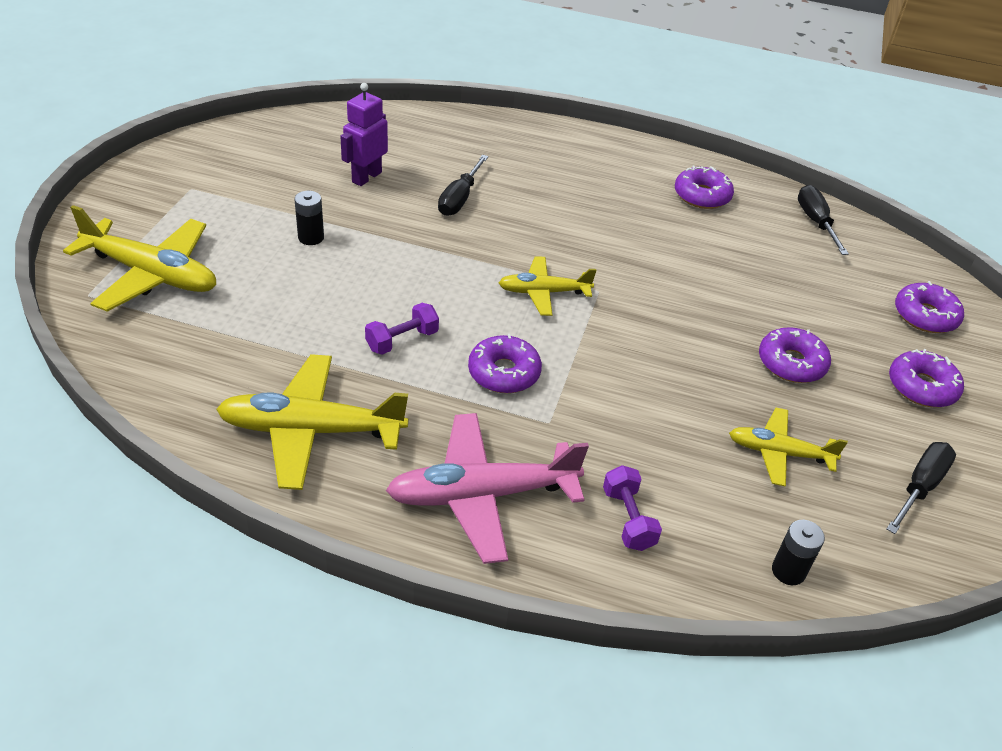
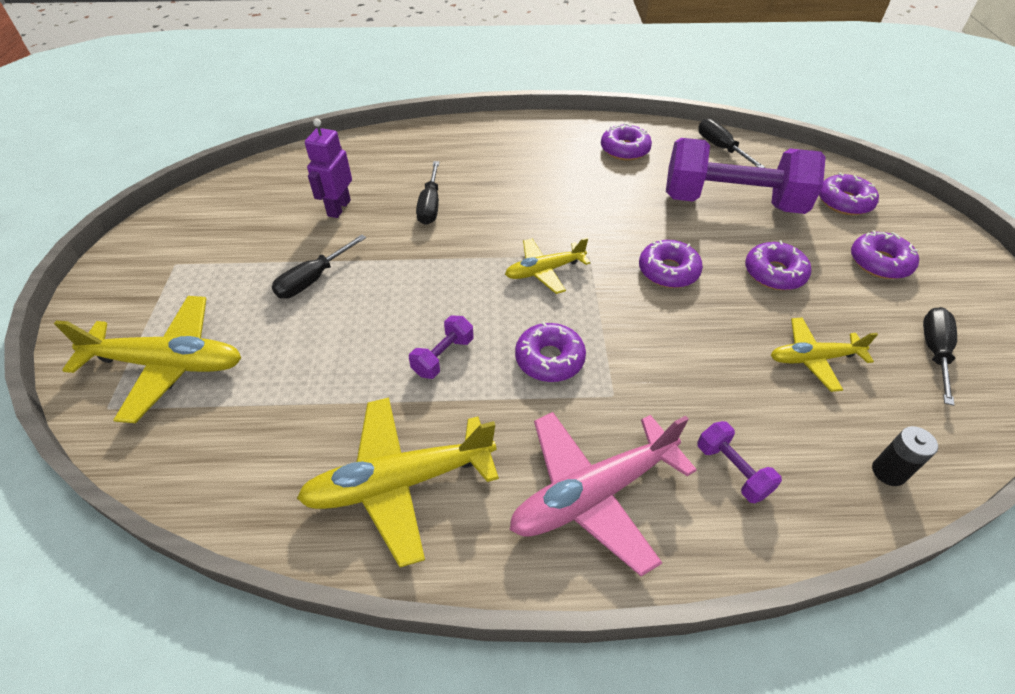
camera: 15 degrees left, 5 degrees up
black battery [294,191,324,245] -> black screwdriver [272,234,366,299]
none -> purple donut [639,240,703,288]
none -> purple dumbbell [666,138,826,214]

